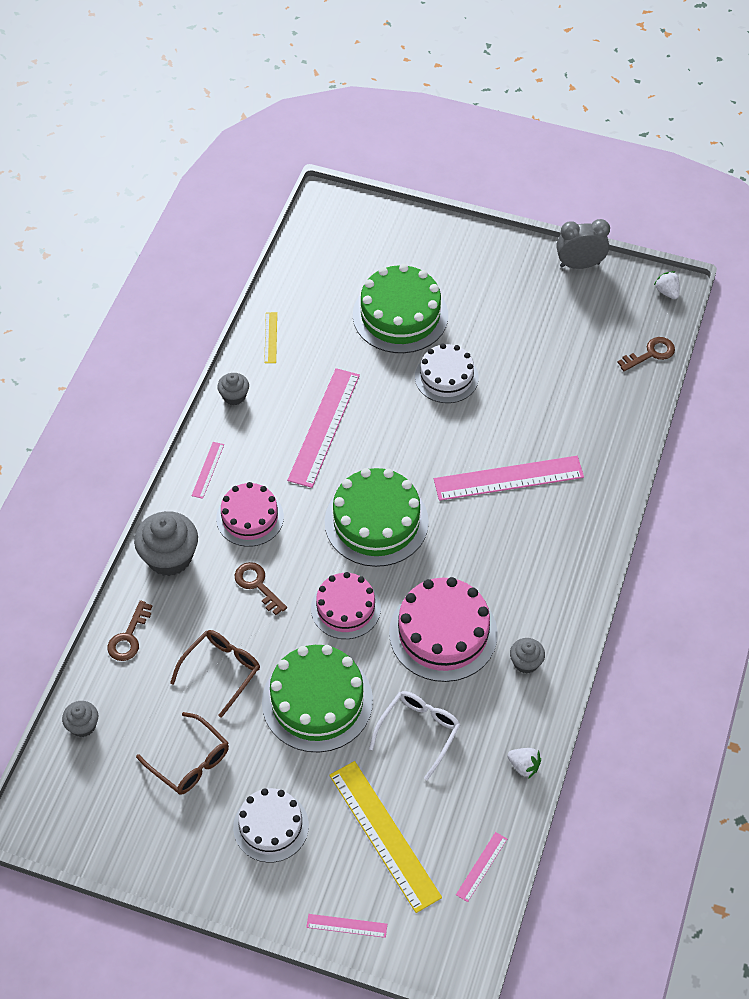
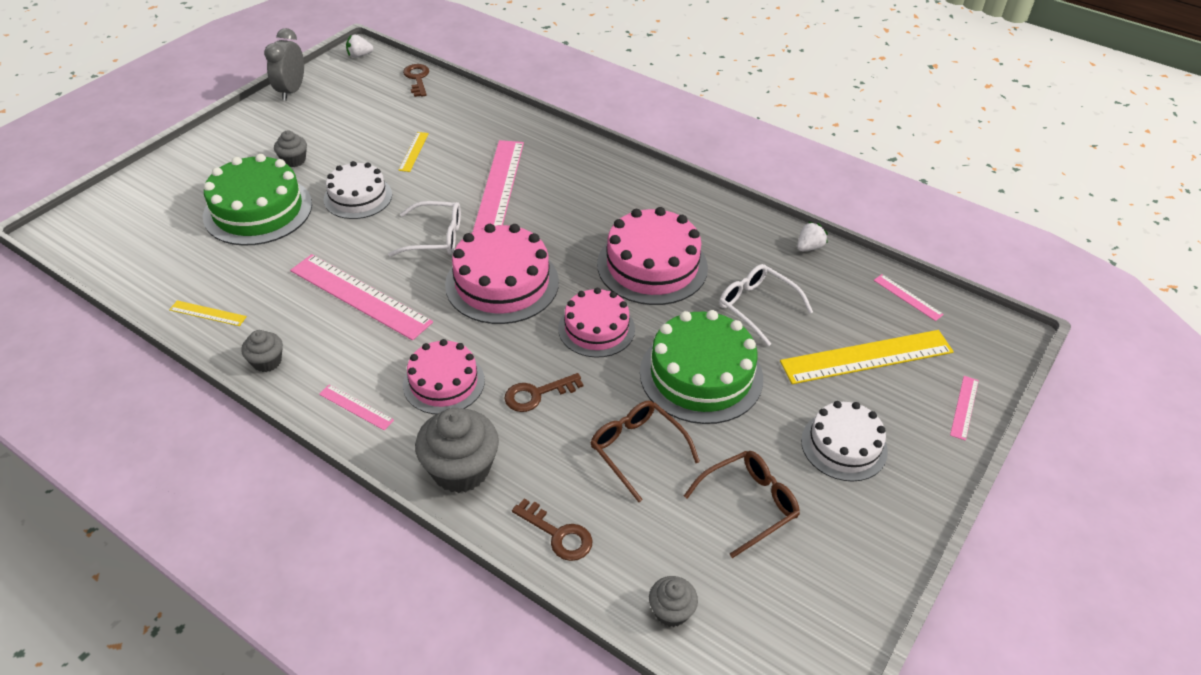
camera: 75 degrees left, 10 degrees down
green cake [325,468,429,567] -> pink cake [445,224,559,324]
grey cupcake [510,638,545,674] -> grey cupcake moved to [274,131,307,167]
none -> white glasses [388,201,461,257]
none -> yellow ruler [398,132,429,172]

